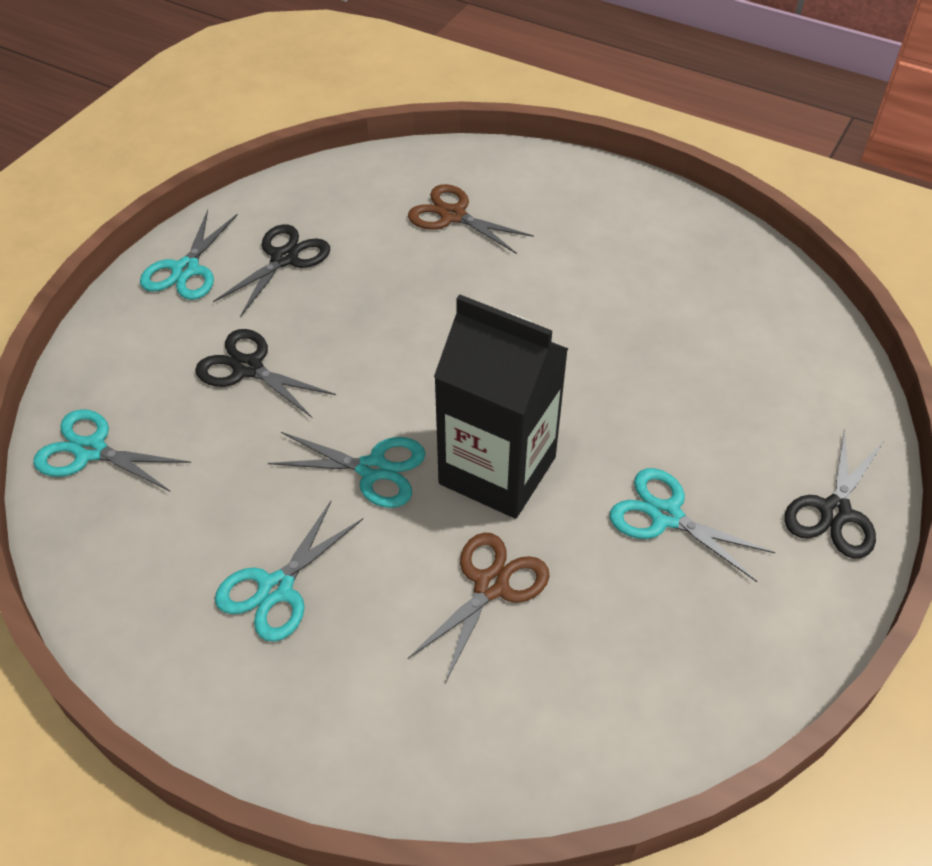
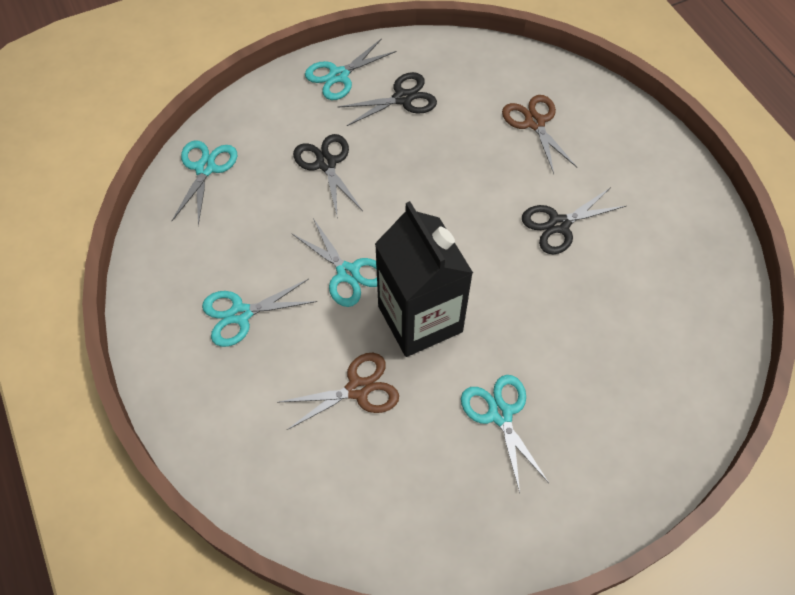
camera: 35 degrees right, 10 degrees up
turquoise scissors [33,409,191,492] -> turquoise scissors turned 45 degrees clockwise [172,140,237,226]
black scissors [784,429,883,559] -> black scissors moved to [522,187,626,254]

